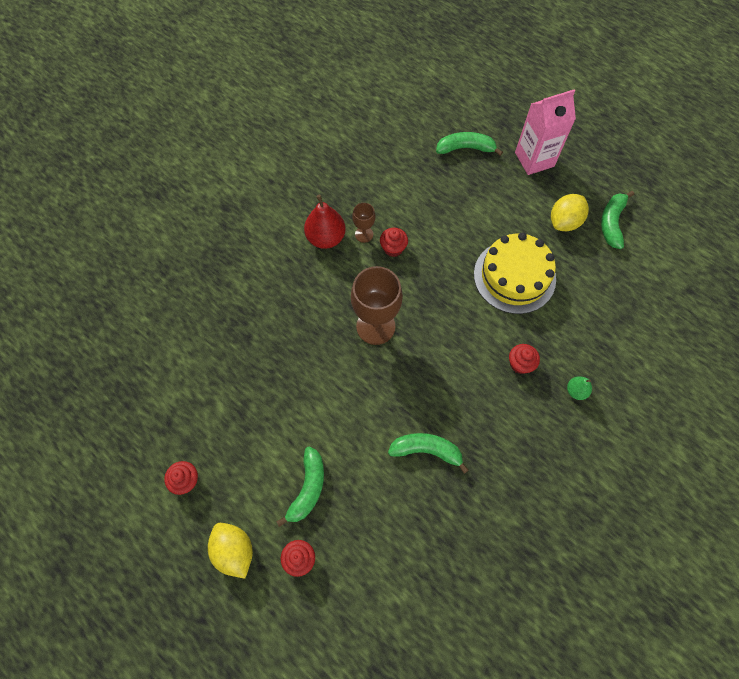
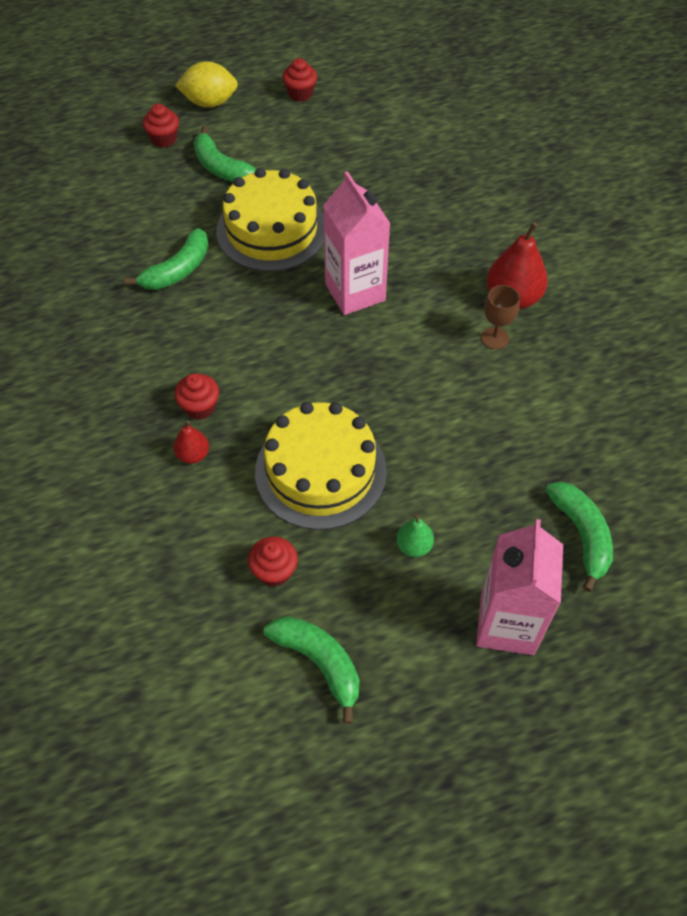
camera: 120 degrees right, 10 degrees down
brown goblet [351,266,403,345] -> pink carton [323,171,391,315]
red cupcake [380,228,408,257] -> red cupcake moved to [248,536,298,587]
green banana [436,132,503,156] -> green banana turned 45 degrees counterclockwise [545,482,613,592]
yellow lemon [551,194,589,231] -> none
green pear [567,376,592,400] -> green pear moved to [396,513,434,557]
none -> red pear [173,420,209,464]
none -> yellow cake [216,168,324,271]

